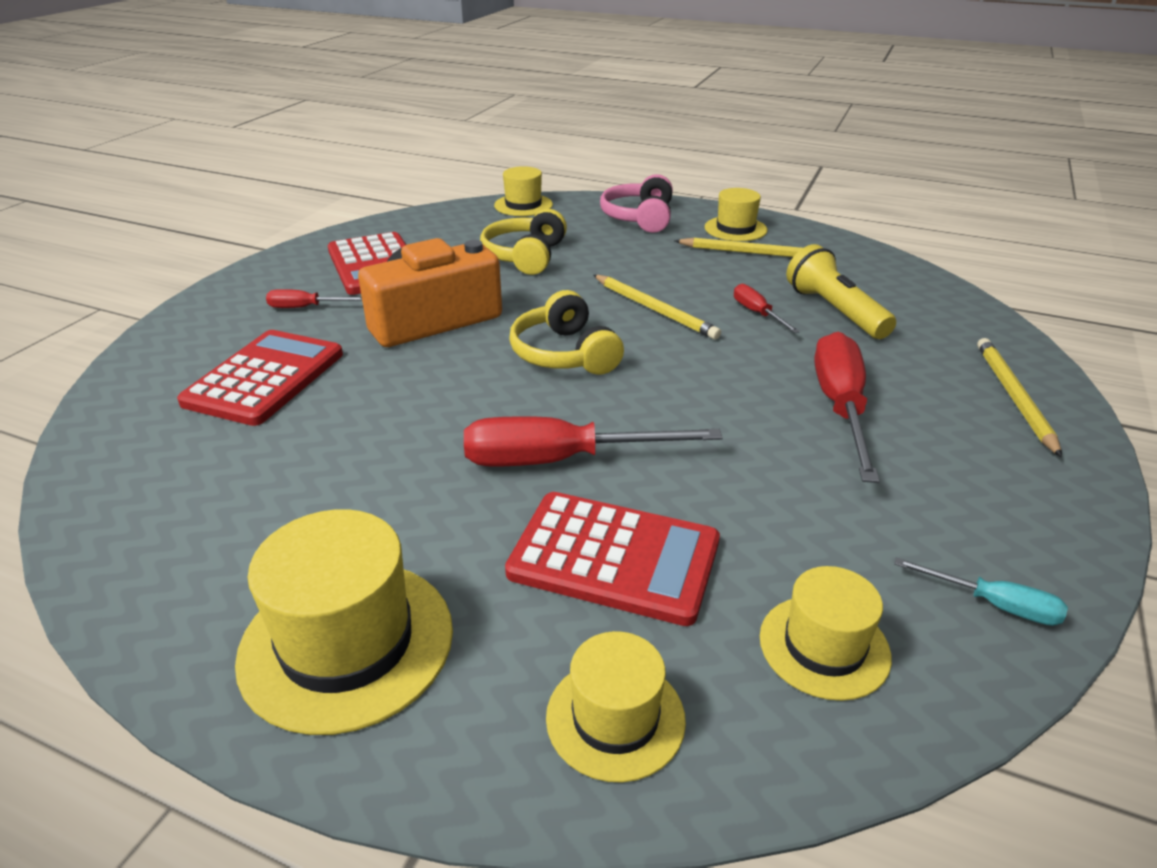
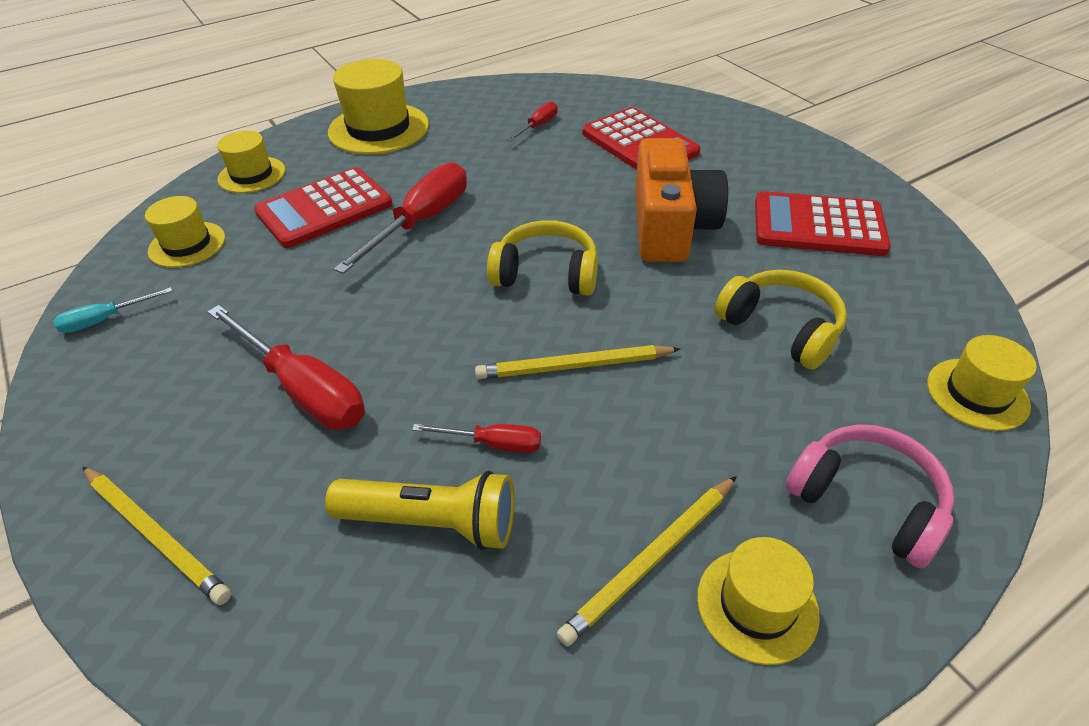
camera: 125 degrees right, 10 degrees up
red screwdriver [266,289,362,308] -> red screwdriver moved to [507,101,558,141]

